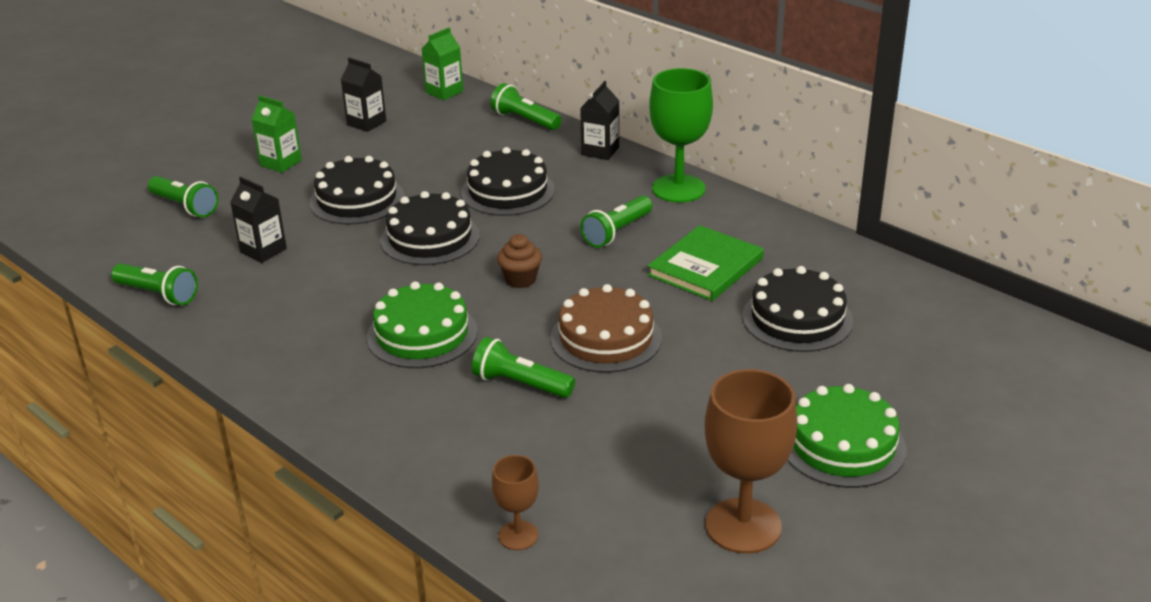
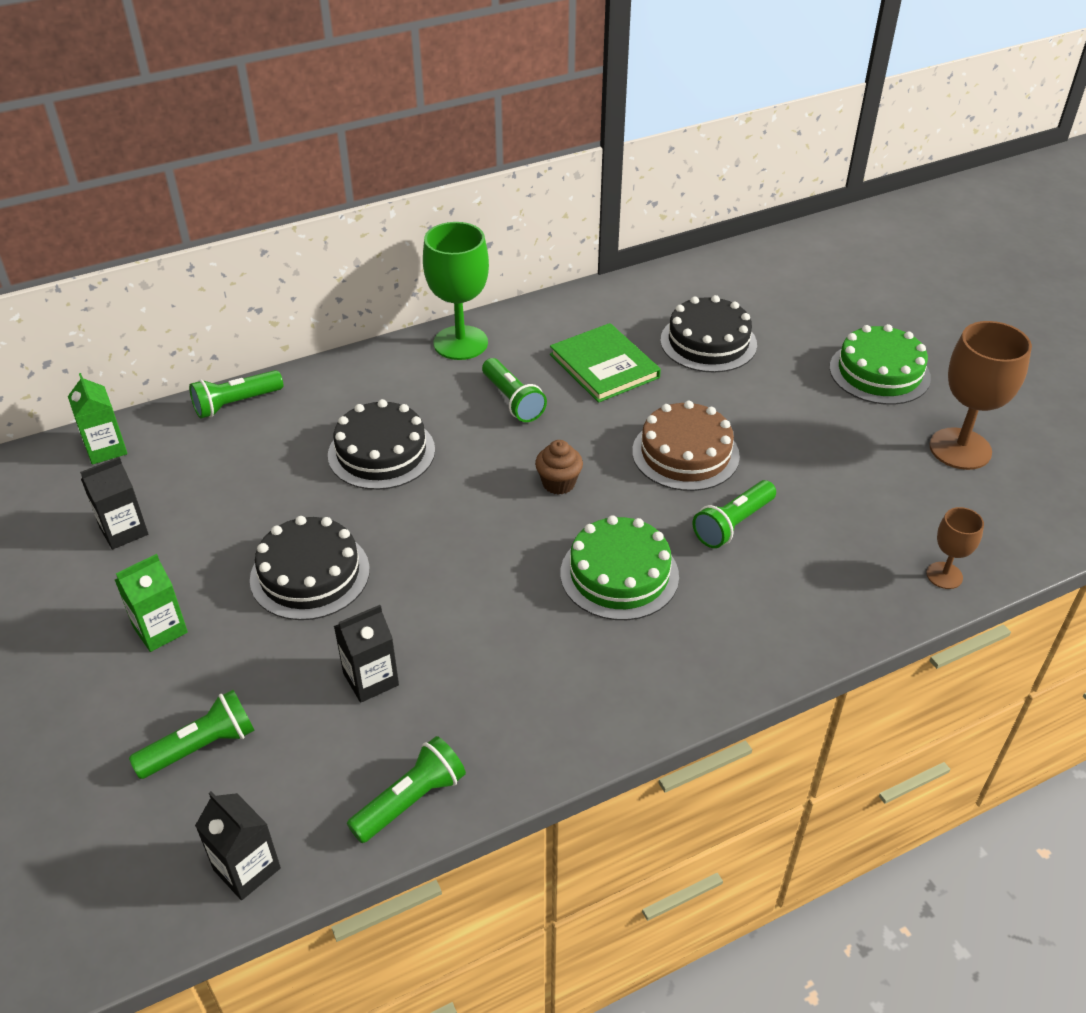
camera: 70 degrees left, 10 degrees up
black cake [380,191,480,265] -> none
black carton [580,81,619,160] -> black carton moved to [195,791,281,900]

